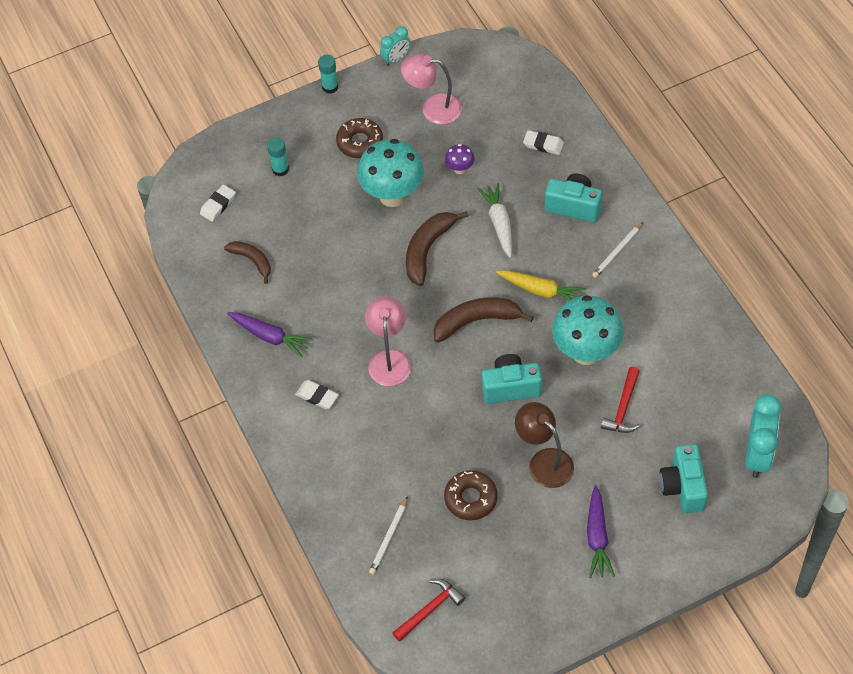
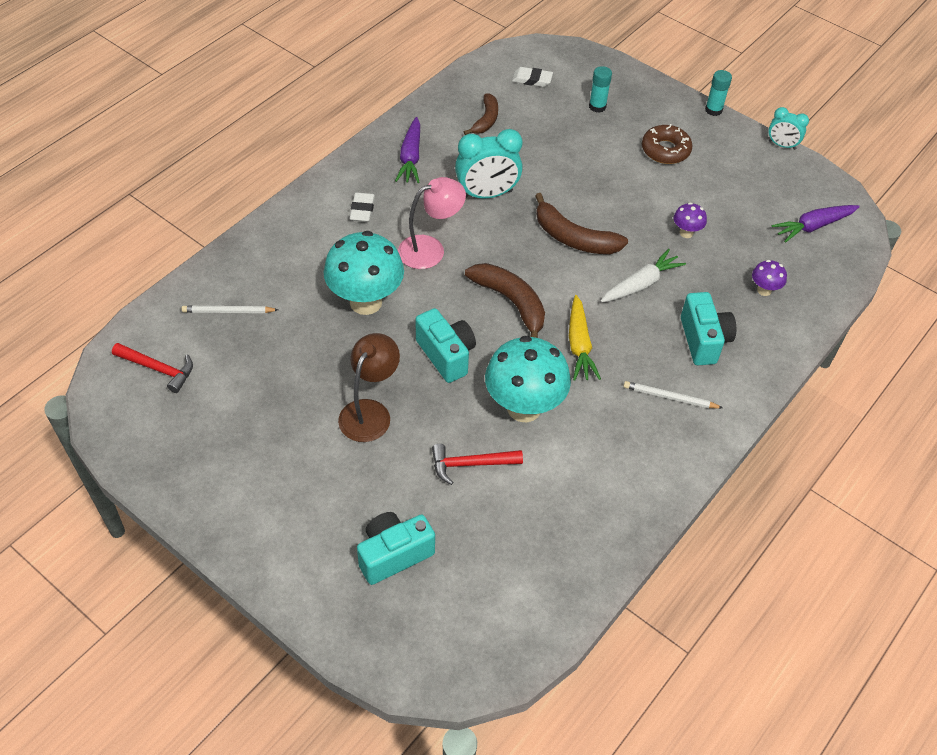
camera: 60 degrees right, 5 degrees down
turquoise mushroom [357,139,424,207] -> turquoise mushroom moved to [324,231,404,315]
pink lamp [401,54,462,124] -> none
brown banana [406,211,468,286] -> brown banana turned 150 degrees counterclockwise [535,193,628,254]
brown donut [444,470,498,520] -> none
white eraser [523,130,564,155] -> purple mushroom [752,260,787,296]
purple carrot [587,485,615,578] -> purple carrot moved to [771,205,860,243]
turquoise clock [745,394,782,478] -> turquoise clock moved to [455,129,523,199]

